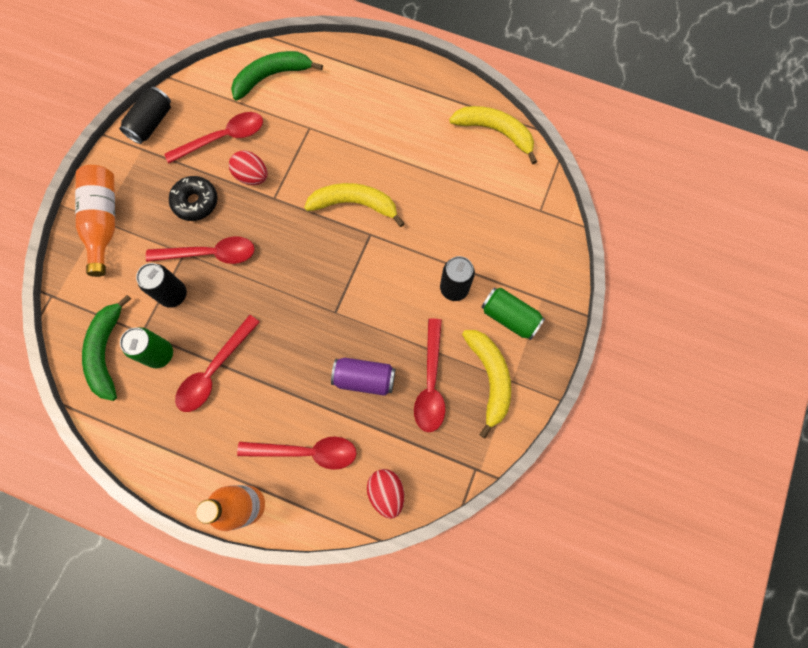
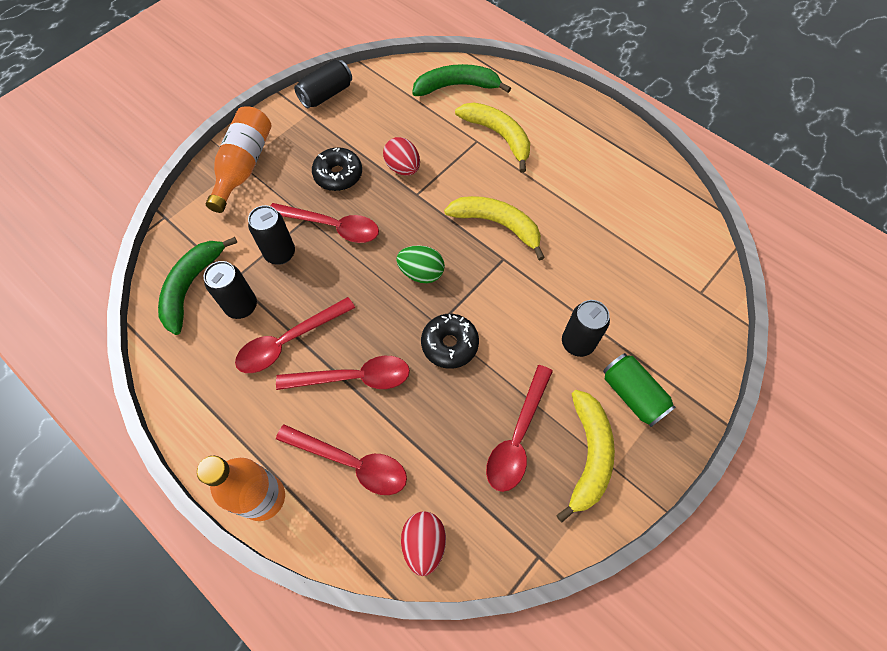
camera: 20 degrees right, 10 degrees down
green can [120,327,173,368] -> black can [204,261,257,319]
red spoon [164,112,263,164] -> red spoon moved to [276,356,410,390]
purple can [331,358,395,396] -> none
yellow banana [449,106,537,164] -> yellow banana moved to [455,102,530,173]
none -> green egg [396,245,445,283]
none -> black donut [421,314,479,369]

